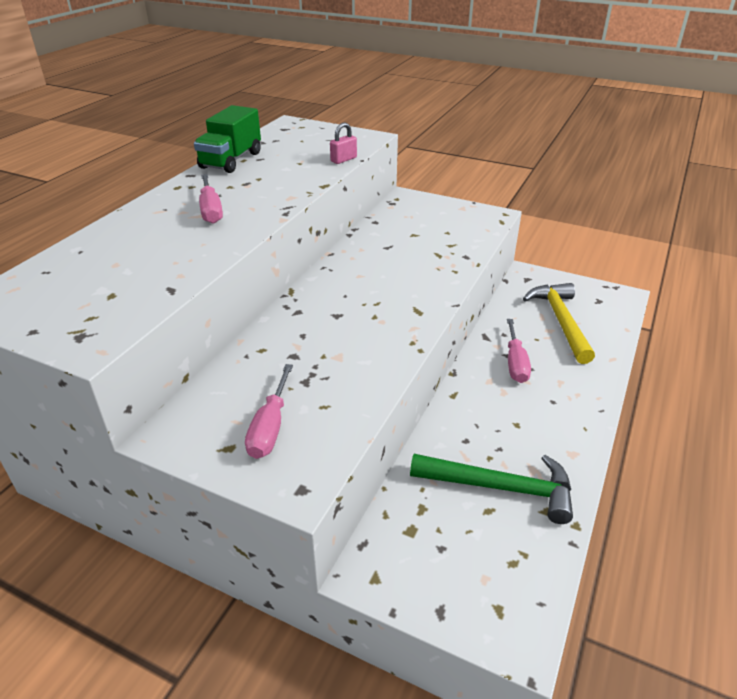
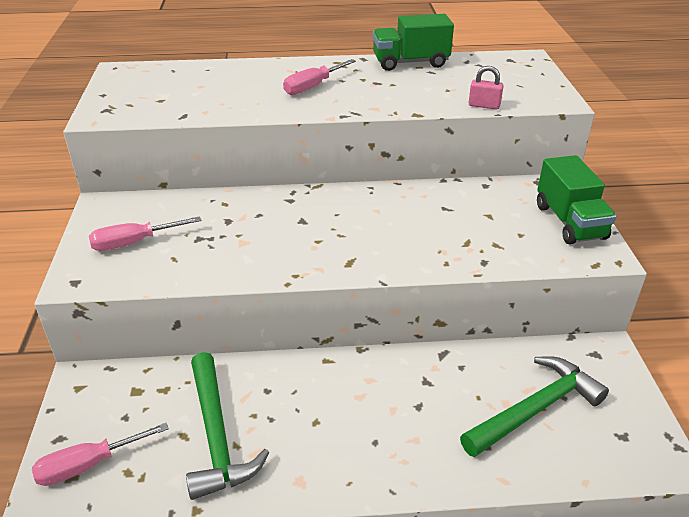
camera: 60 degrees right, 0 degrees up
pink screwdriver [507,319,531,383] -> pink screwdriver moved to [32,423,169,486]
yellow hammer [523,283,595,364] -> green hammer [460,356,609,457]
none -> green truck [537,155,617,244]

